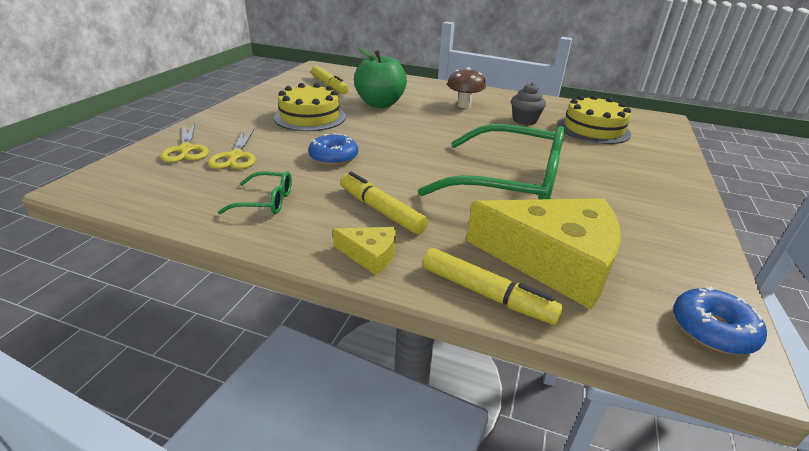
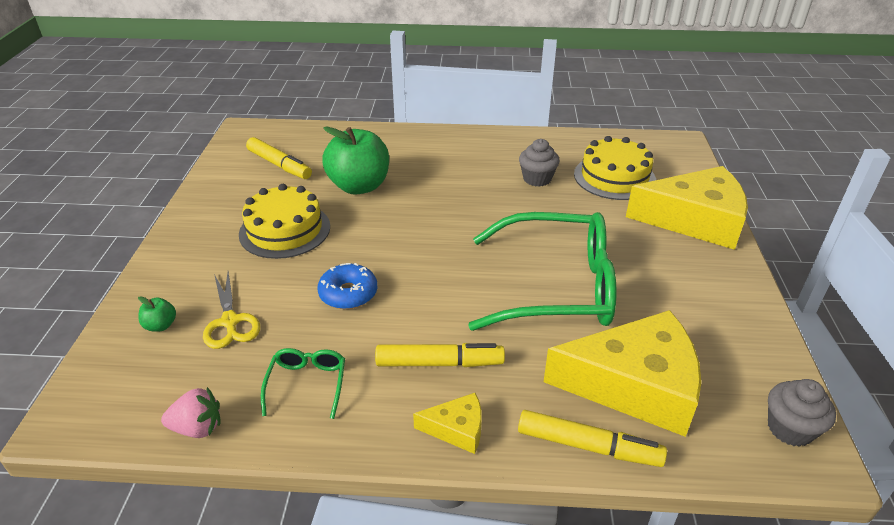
camera: 15 degrees left, 5 degrees up
yellow scissors [161,123,209,163] -> green apple [138,296,176,332]
green glasses [218,171,292,214] -> green glasses turned 75 degrees counterclockwise [261,348,345,419]
yellow marker [340,172,428,234] -> yellow marker turned 150 degrees clockwise [375,343,505,367]
brown mushroom [447,67,486,108] -> none
blue donut [673,287,767,355] -> grey cupcake [768,379,836,447]
none -> pink strawberry [161,387,221,438]
none -> yellow cheese [626,166,748,250]

